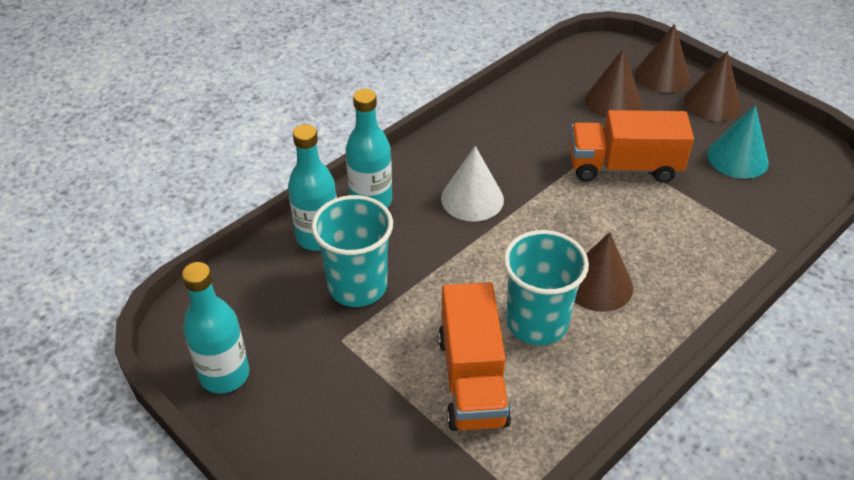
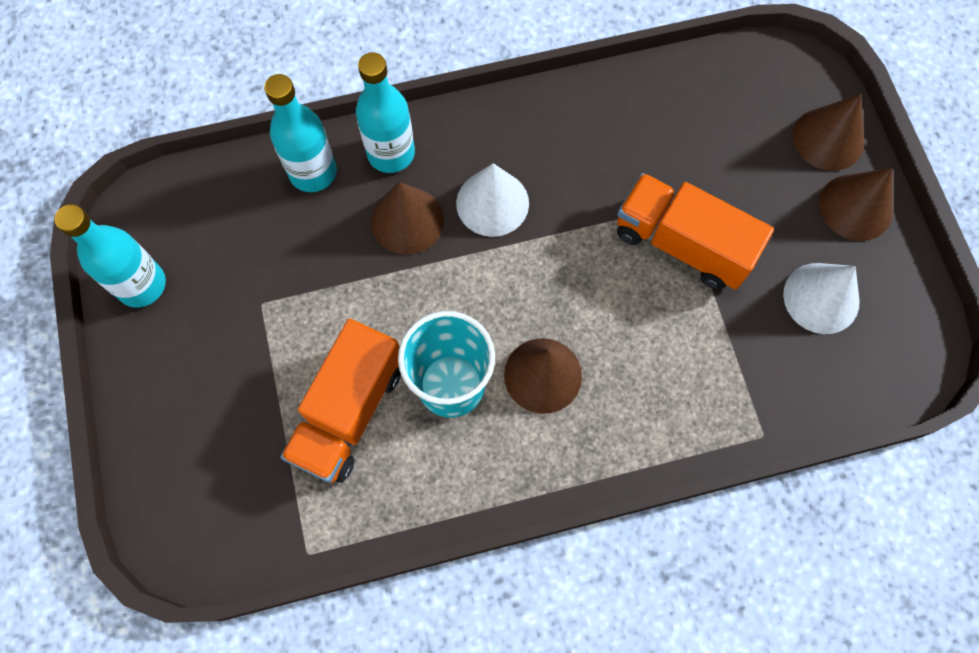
camera: 30 degrees right, 25 degrees up
turquoise cup [311,195,393,307] -> none
brown cone [585,49,642,118] -> brown cone moved to [371,182,444,255]
turquoise cone [707,105,769,179] -> white cone [783,263,860,334]

